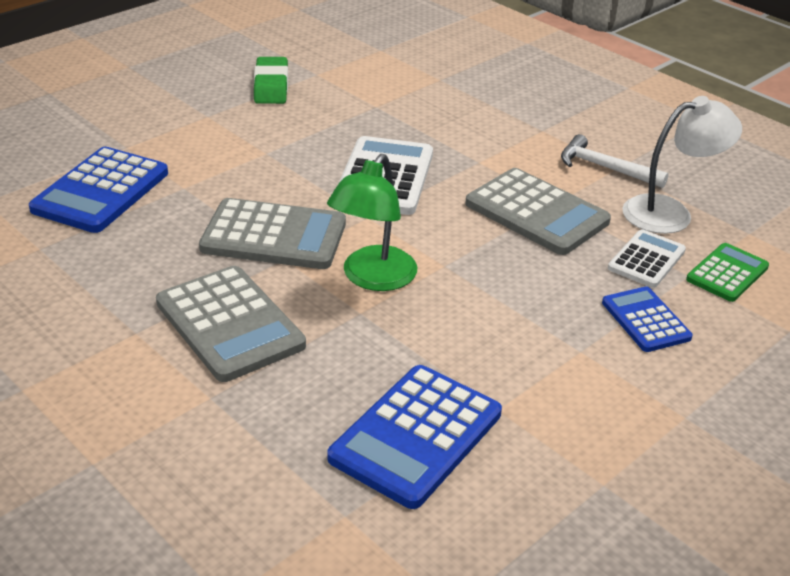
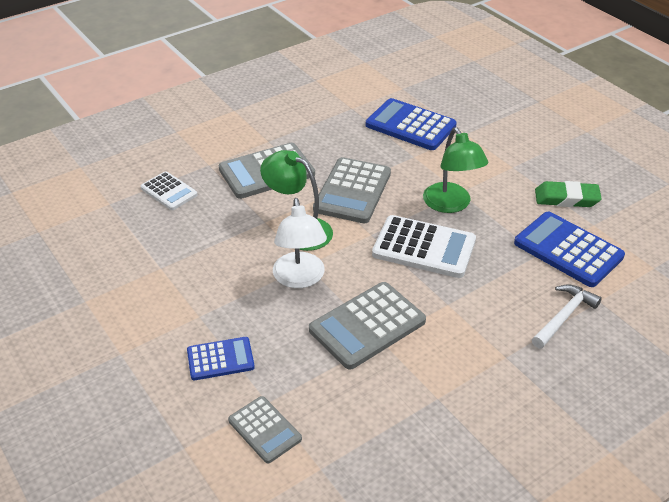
camera: 100 degrees right, 5 degrees up
blue calculator [327,365,502,509] -> blue calculator moved to [514,212,625,287]
white hammer [561,134,669,188] -> white hammer moved to [532,284,602,348]
white calculator [608,230,686,288] -> white calculator moved to [141,171,198,210]
white lamp [622,96,742,234] -> white lamp moved to [273,198,327,288]
green calculator [686,243,769,302] -> grey calculator [228,396,302,463]
none -> green lamp [423,127,488,213]

